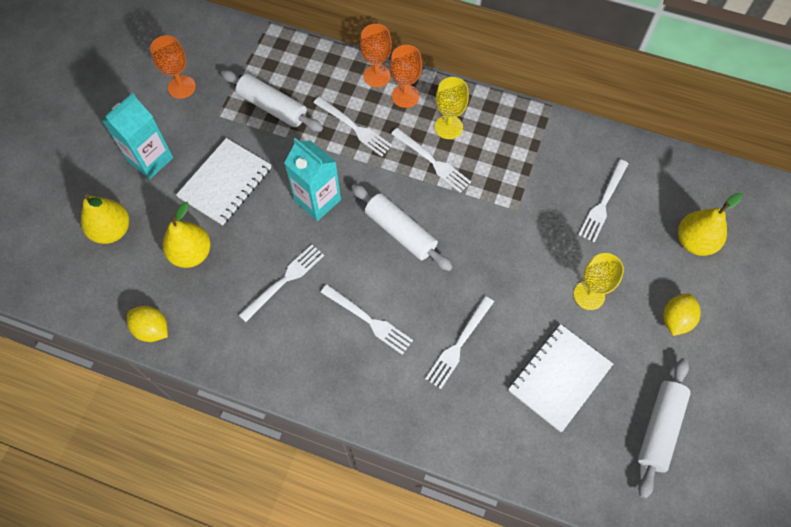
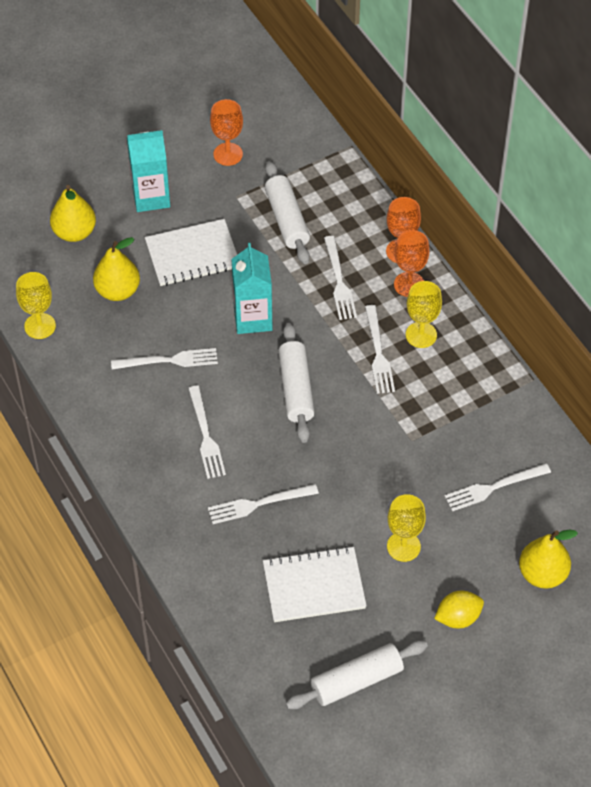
camera: 40 degrees right, 10 degrees down
yellow lemon [127,306,168,342] -> yellow goblet [16,272,56,339]

